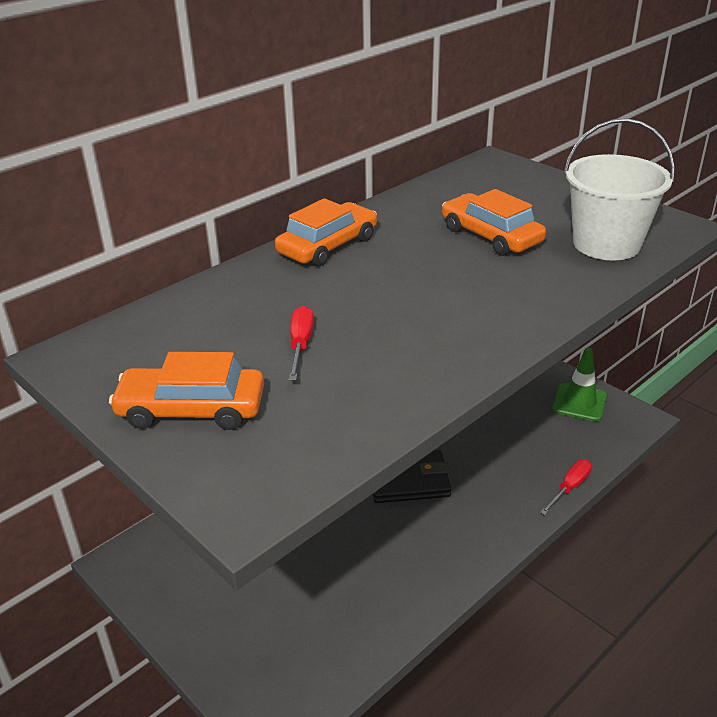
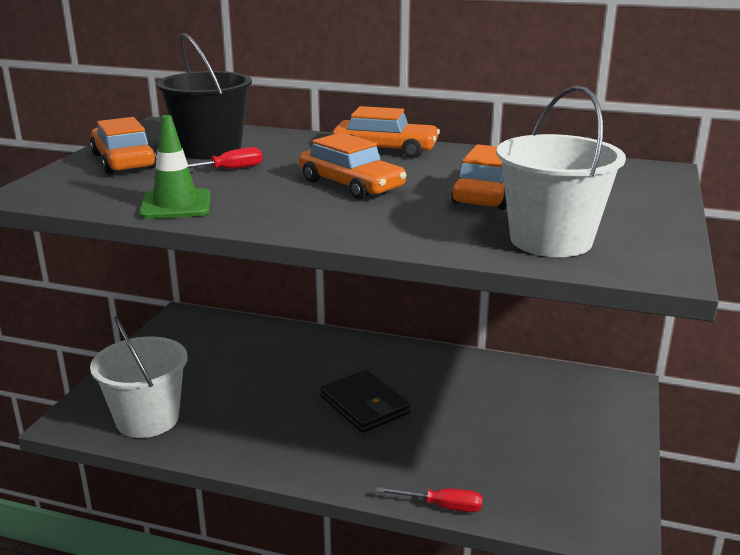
camera: 60 degrees right, 10 degrees down
green traffic cone [552,347,607,422] -> green traffic cone moved to [139,115,211,219]
none -> white bucket [90,316,188,438]
none -> black bucket [156,33,252,160]
none -> orange car [299,132,406,200]

